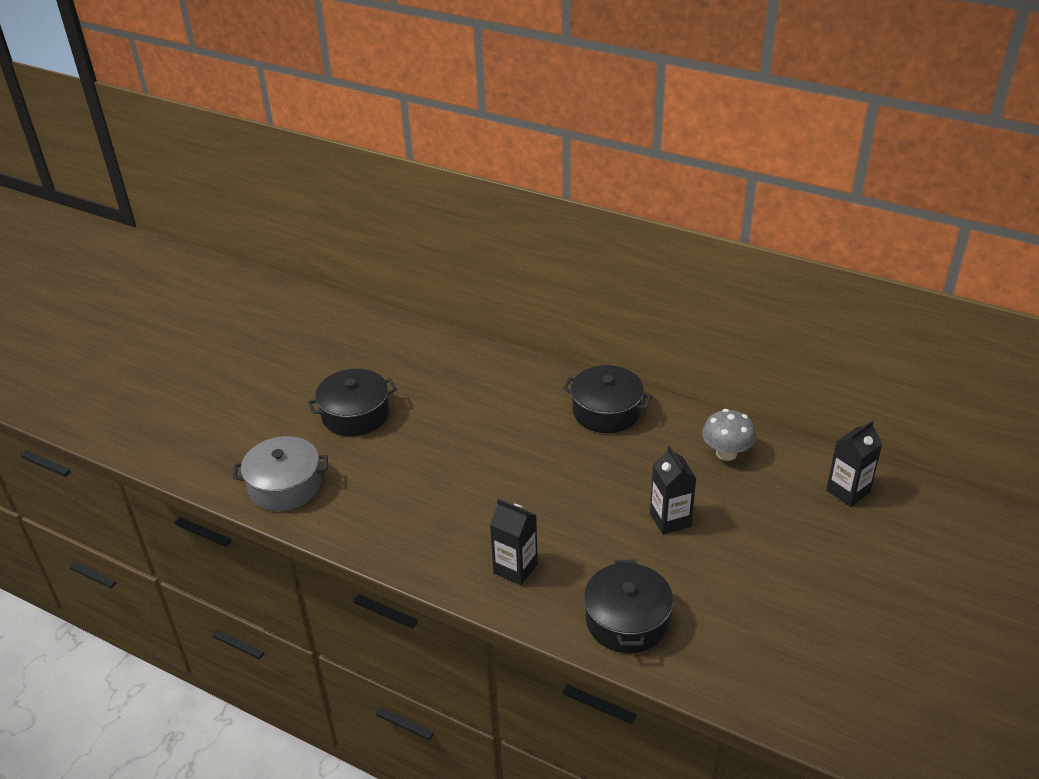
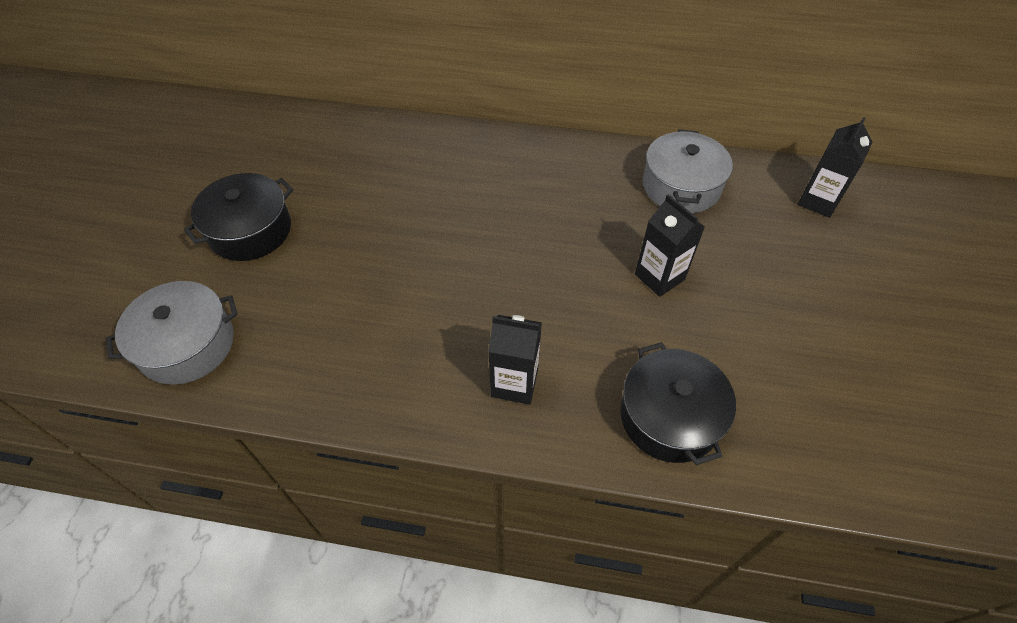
camera: 20 degrees left, 15 degrees up
black pot [563,365,652,433] -> none
grey mushroom [702,409,756,461] -> grey pot [643,129,733,213]

